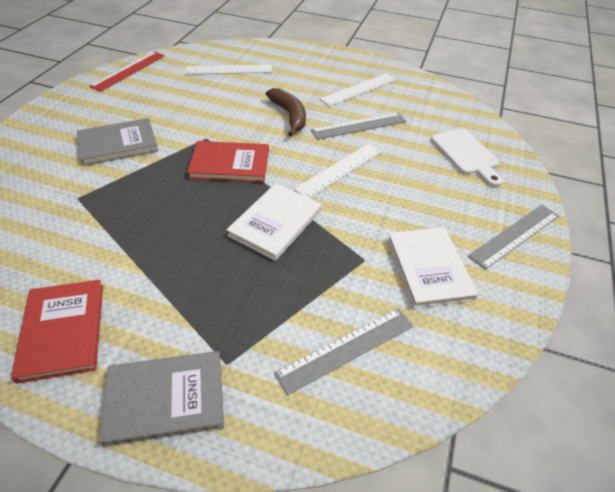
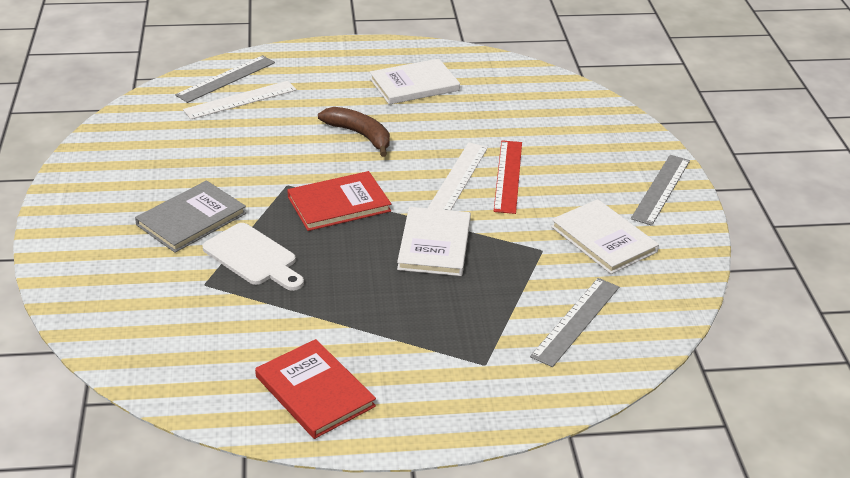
camera: 25 degrees left, 10 degrees down
red ruler [89,51,165,92] -> red ruler moved to [494,140,522,214]
grey book [99,351,224,447] -> none
grey ruler [311,112,406,140] -> grey ruler moved to [175,55,275,103]
white ruler [320,73,397,106] -> white book [370,59,460,105]
white cutting board [431,128,503,187] -> white cutting board moved to [202,223,304,291]

